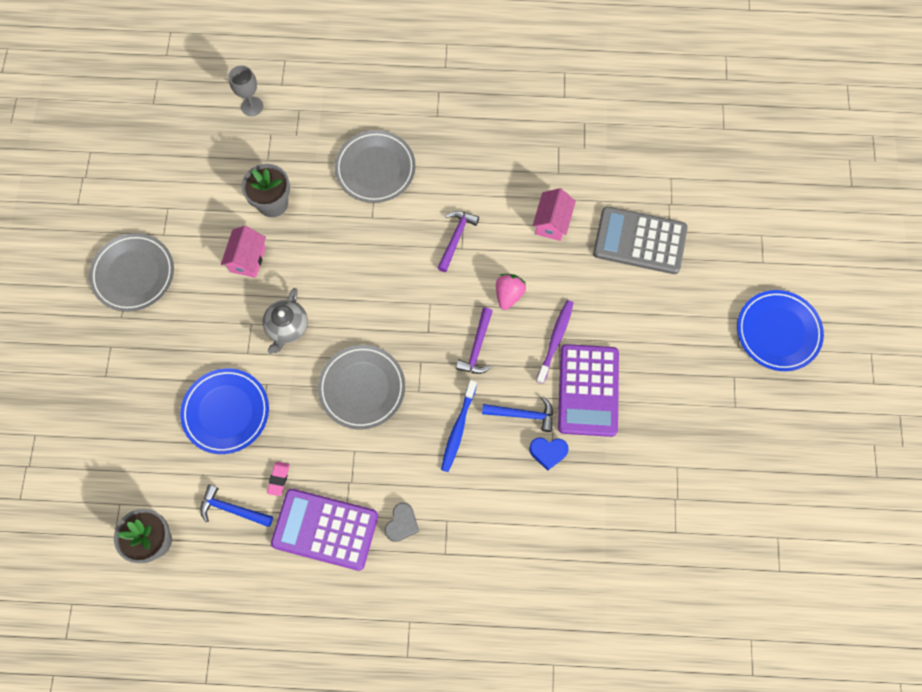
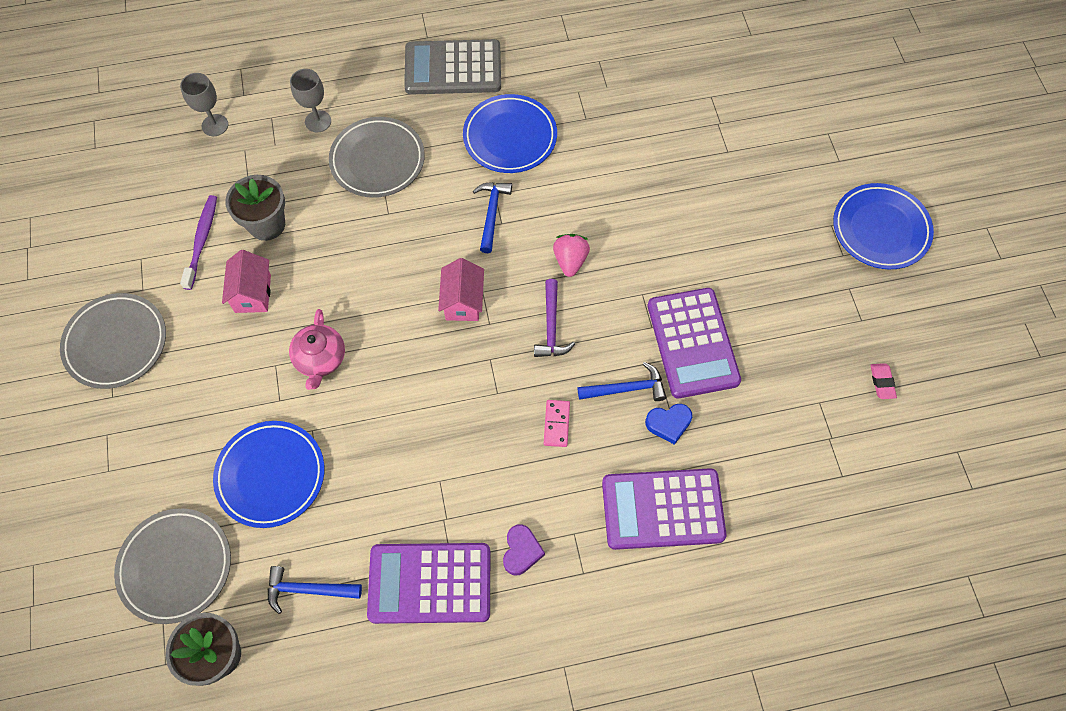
camera: 15 degrees left, 5 degrees down
grey teapot [263,288,308,354] -> pink teapot [289,309,345,390]
pink eraser [267,461,290,496] -> pink eraser moved to [870,363,897,399]
grey plate [318,345,405,429] -> grey plate moved to [114,508,231,624]
grey heart [385,502,419,542] -> purple heart [503,524,545,576]
purple hammer [437,211,479,272] -> blue hammer [473,182,512,253]
blue toothbrush [441,380,477,472] -> pink domino [544,400,570,447]
pink house [532,188,576,241] -> pink house moved to [438,258,484,321]
purple toothbrush [536,300,574,384] -> purple toothbrush moved to [180,195,217,290]
grey calculator [593,207,688,274] -> grey calculator moved to [404,39,501,95]
none -> grey goblet [290,69,331,132]
none -> blue plate [463,94,557,173]
none -> purple calculator [602,468,727,550]

